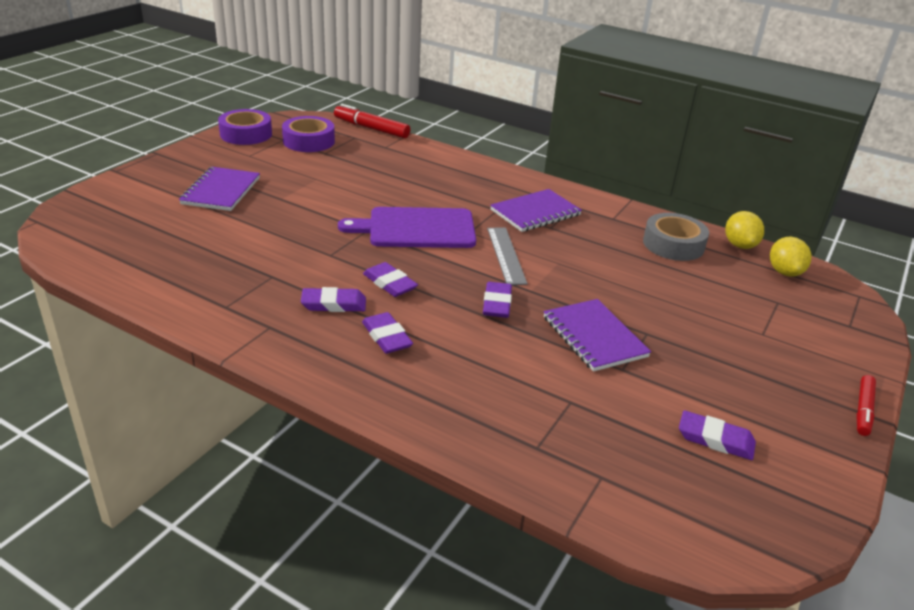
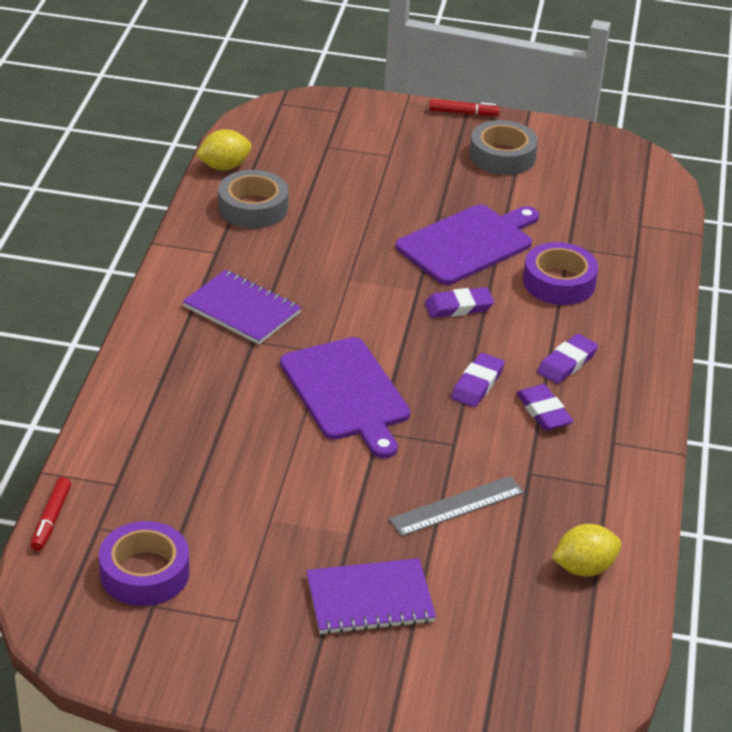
camera: 110 degrees left, 5 degrees up
purple tape [218,109,272,145] -> purple tape moved to [523,242,598,305]
red marker [334,104,410,138] -> red marker [31,477,71,551], size x0.63
grey ruler [487,227,528,285] -> grey ruler moved to [389,476,524,537]
purple notebook [544,299,651,372] -> purple cutting board [396,205,539,285]
purple eraser [679,410,756,460] -> none
yellow lemon [770,236,811,277] -> yellow lemon moved to [552,524,621,577]
none -> grey tape [470,120,538,175]

